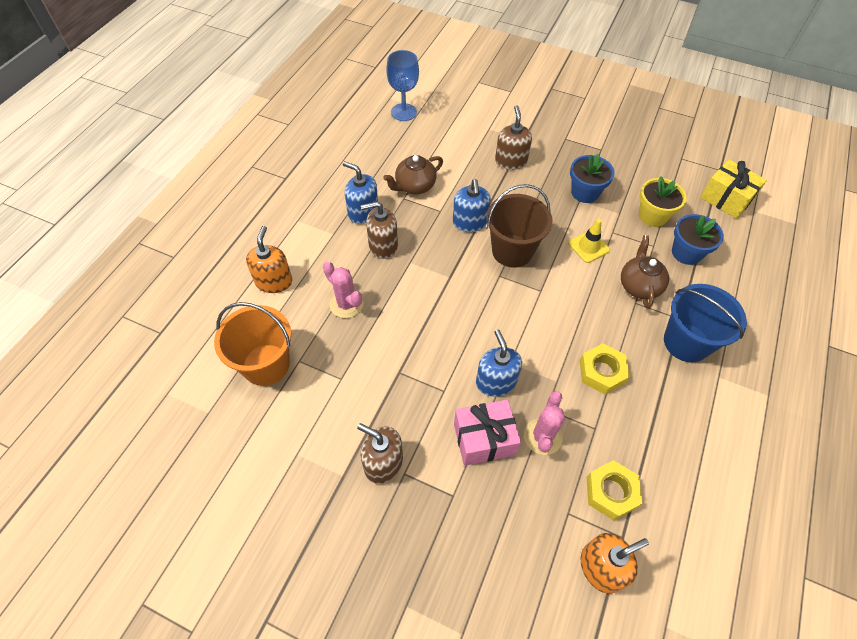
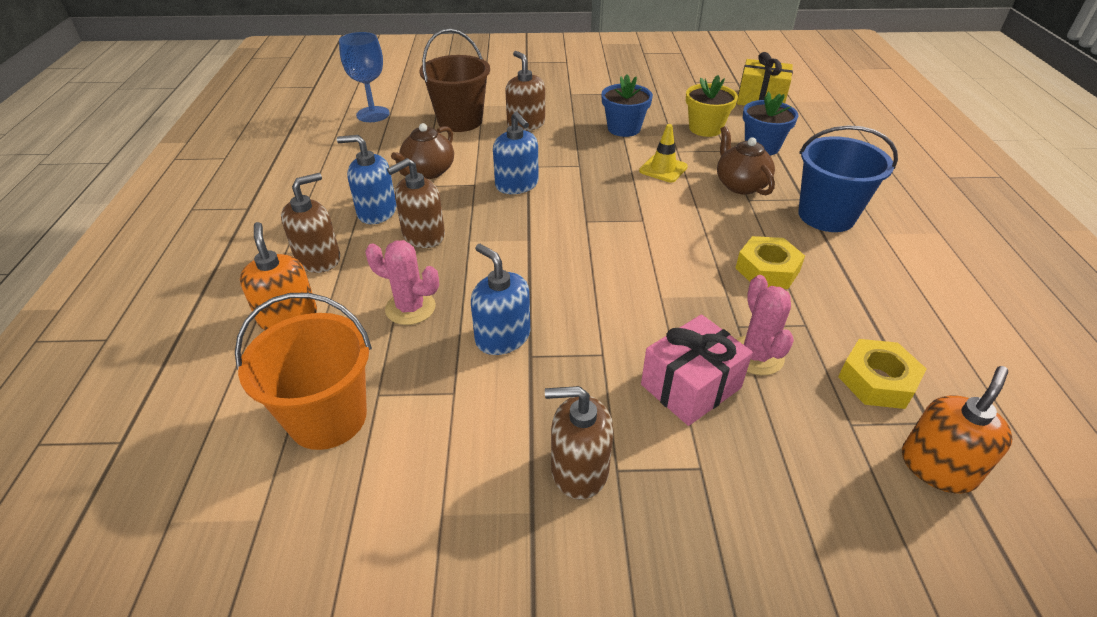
camera: 25 degrees left, 15 degrees down
blue soap dispenser [476,329,522,397] -> blue soap dispenser moved to [471,244,530,355]
brown bucket [486,184,553,268] -> brown bucket moved to [419,29,490,132]
none -> brown soap dispenser [281,173,340,273]

